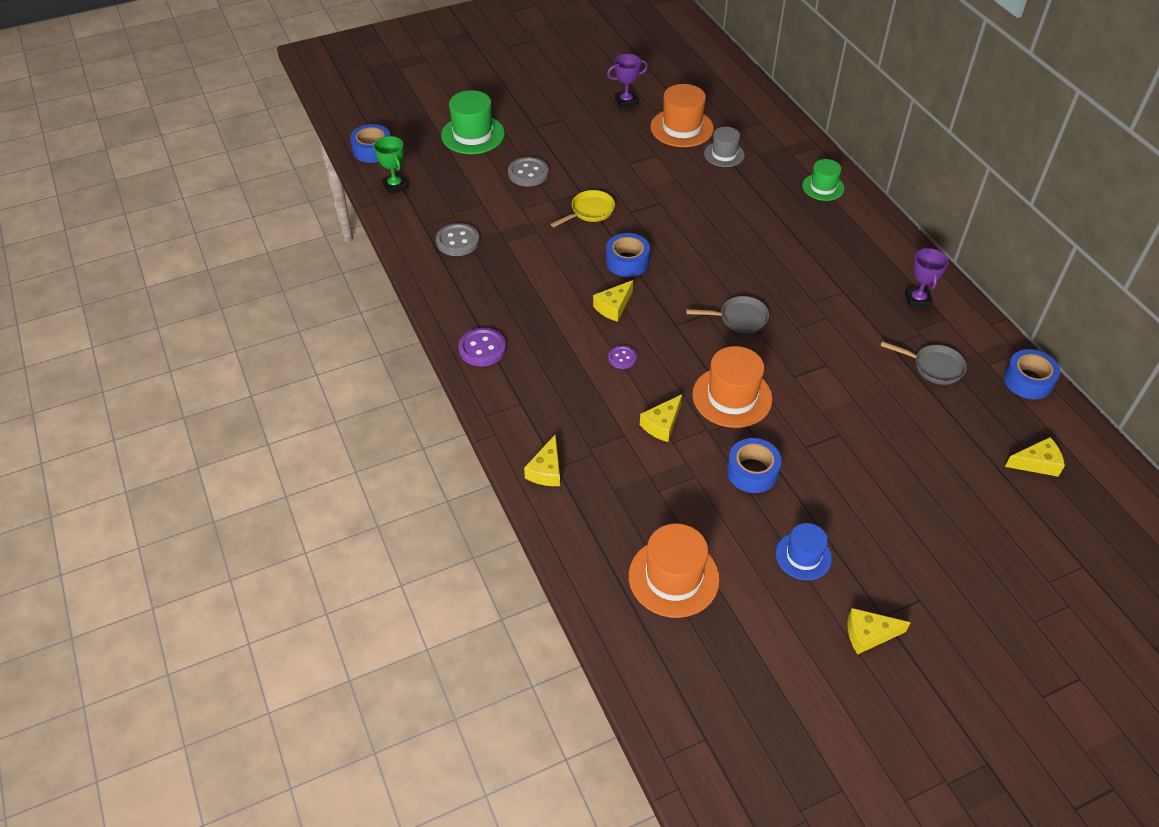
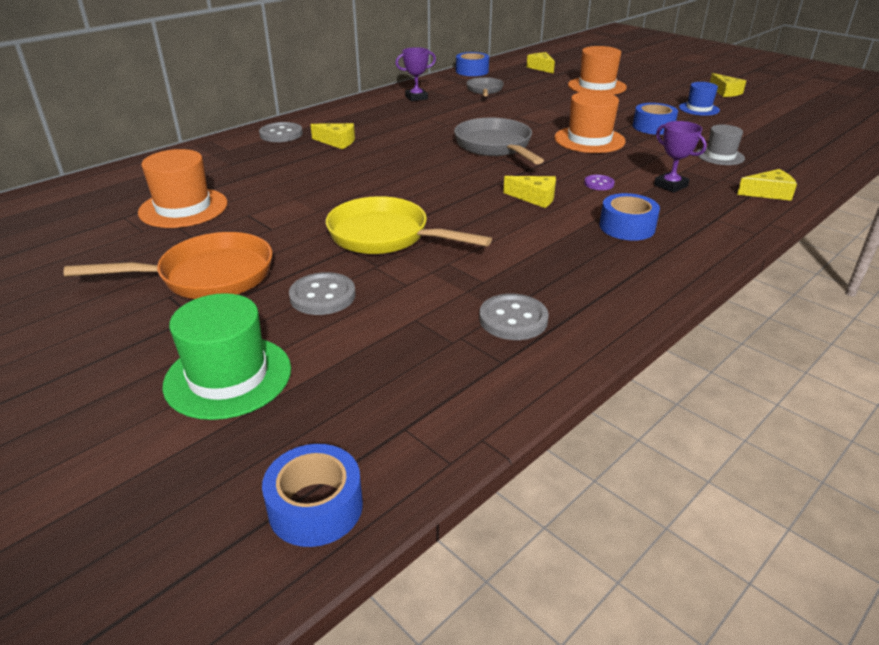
camera: 110 degrees left, 15 degrees down
green trophy [374,136,408,195] -> none
purple button [458,328,506,366] -> none
yellow pan [551,190,615,227] -> yellow pan [326,196,492,254], size x1.71
blue tape [606,233,650,277] -> blue tape moved to [599,193,660,241]
purple trophy [607,54,648,109] -> purple trophy moved to [654,121,707,193]
orange hat [629,524,720,618] -> orange hat moved to [568,46,627,95]
yellow cheese [640,394,682,442] -> yellow cheese moved to [310,123,355,149]
grey pan [686,296,769,333] -> grey pan [454,118,544,164], size x1.71
grey hat [704,127,745,167] -> grey hat moved to [697,124,745,165]
green hat [802,159,844,201] -> grey button [259,122,303,142]
none -> orange pan [63,232,272,299]

